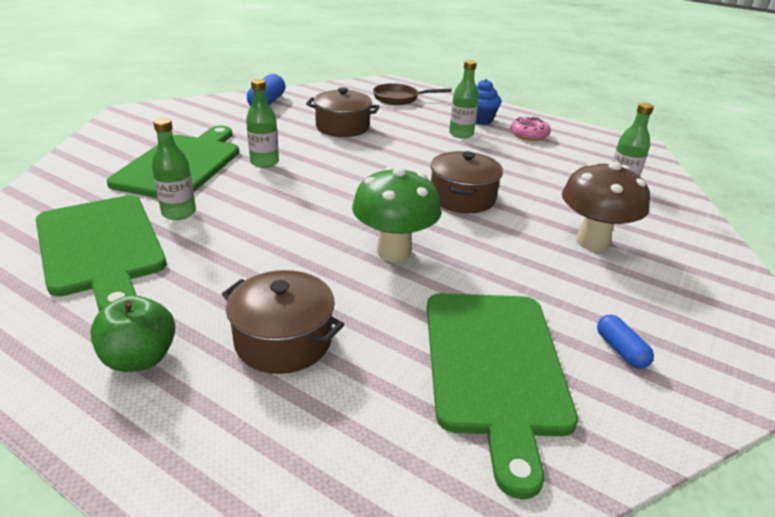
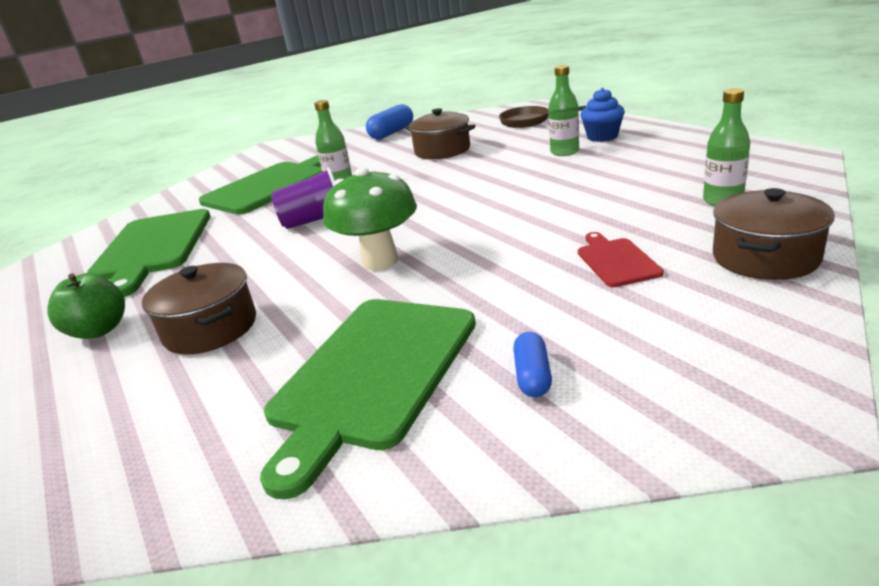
camera: 30 degrees right, 5 degrees down
green bottle [152,118,196,220] -> none
brown pot [431,151,503,213] -> brown pot moved to [713,188,835,280]
pink donut [510,117,551,141] -> none
brown mushroom [562,162,650,251] -> red cutting board [578,232,664,287]
none -> purple cup [271,167,335,229]

